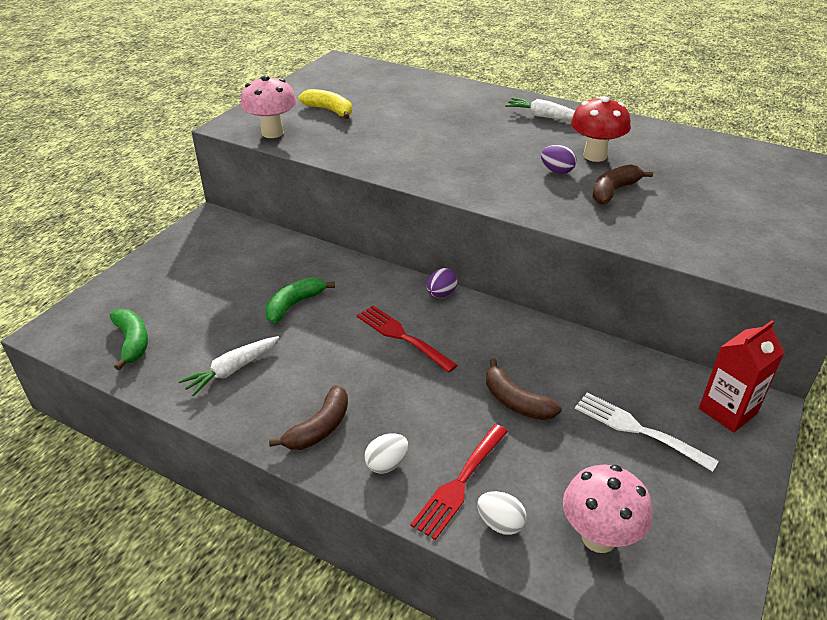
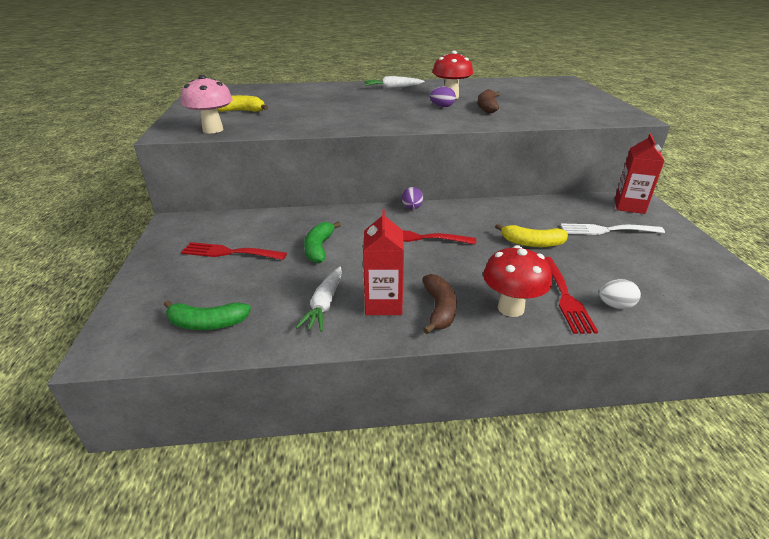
camera: 35 degrees left, 5 degrees down
green banana [110,309,148,370] -> green banana turned 150 degrees clockwise [164,300,251,330]
white egg [364,433,408,474] -> red mushroom [483,245,552,317]
brown banana [486,358,562,420] -> yellow banana [495,223,568,247]
pink mushroom [563,465,652,553] -> none
none -> red fork [181,242,287,260]
none -> red carton [363,210,404,315]

